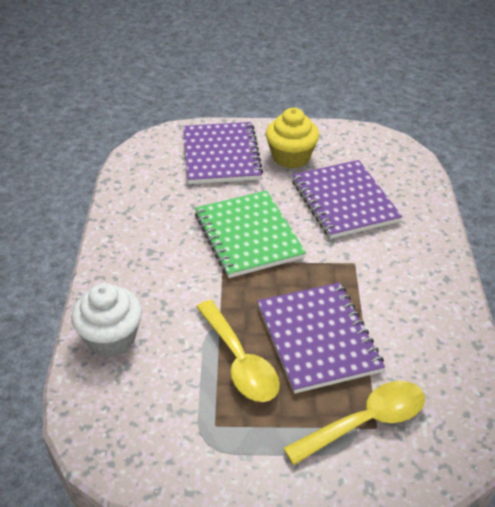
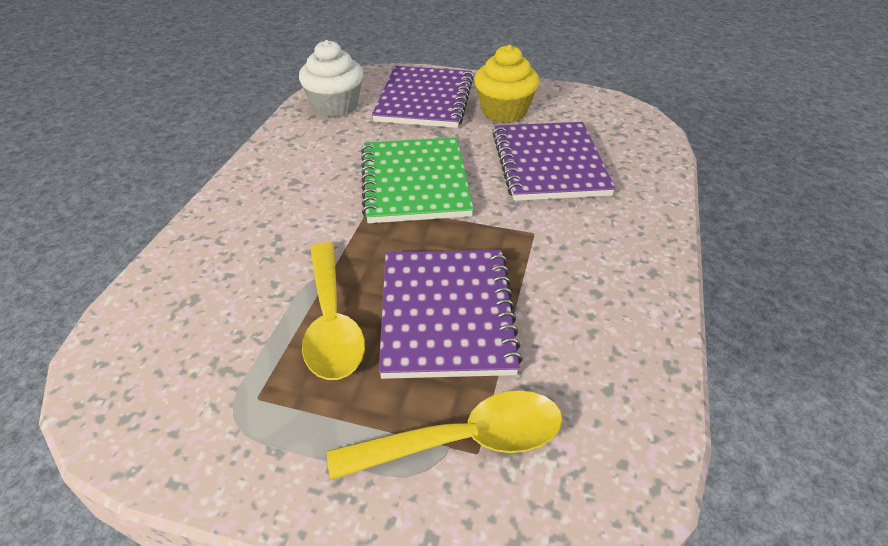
camera: 15 degrees right, 0 degrees up
white cupcake [71,283,142,357] -> white cupcake moved to [299,40,363,117]

